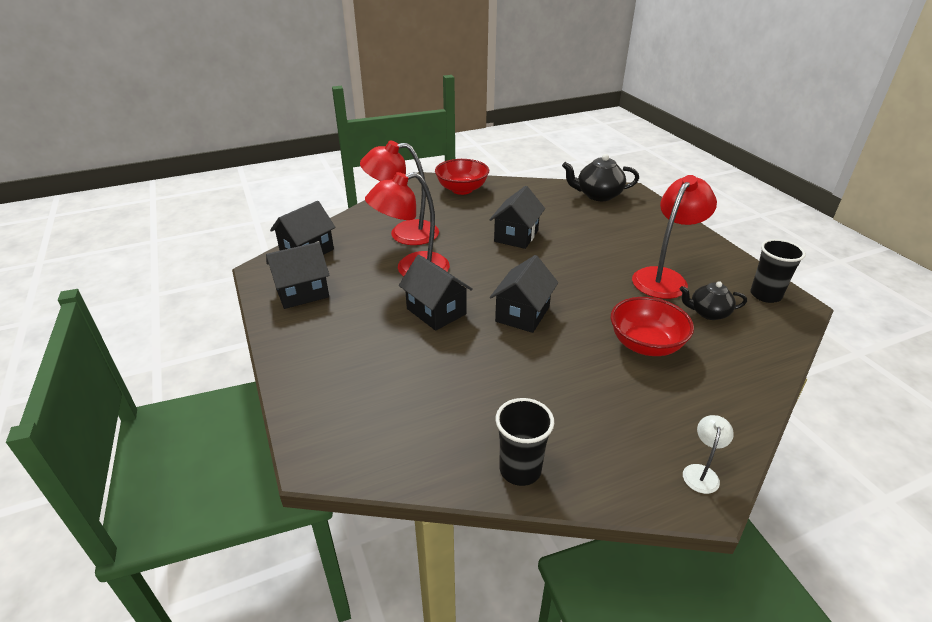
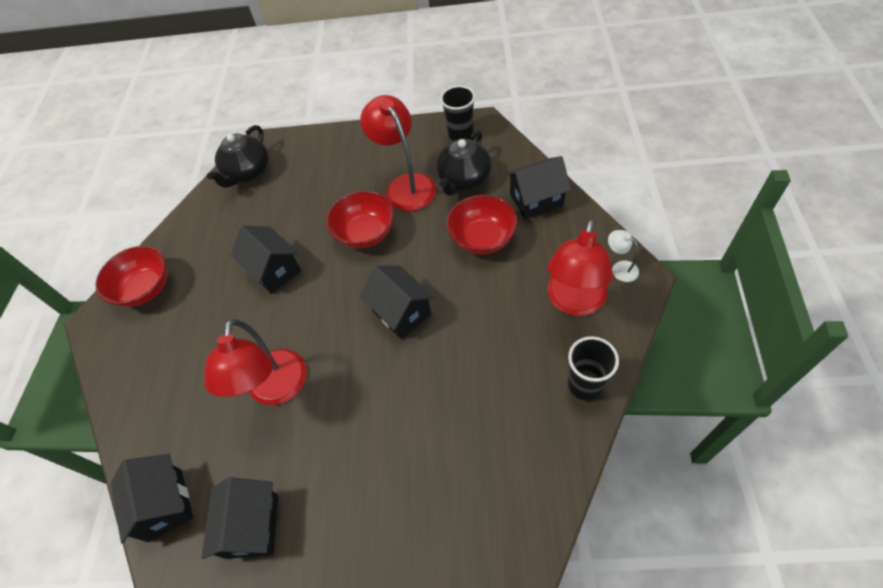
camera: 60 degrees left, 20 degrees up
red lamp [360,140,439,245] -> red lamp moved to [548,219,613,316]
black house [399,255,473,331] -> black house moved to [506,156,571,219]
black teapot [680,281,747,320] -> black teapot [436,130,492,196], size x1.54
none -> red bowl [326,191,394,248]

